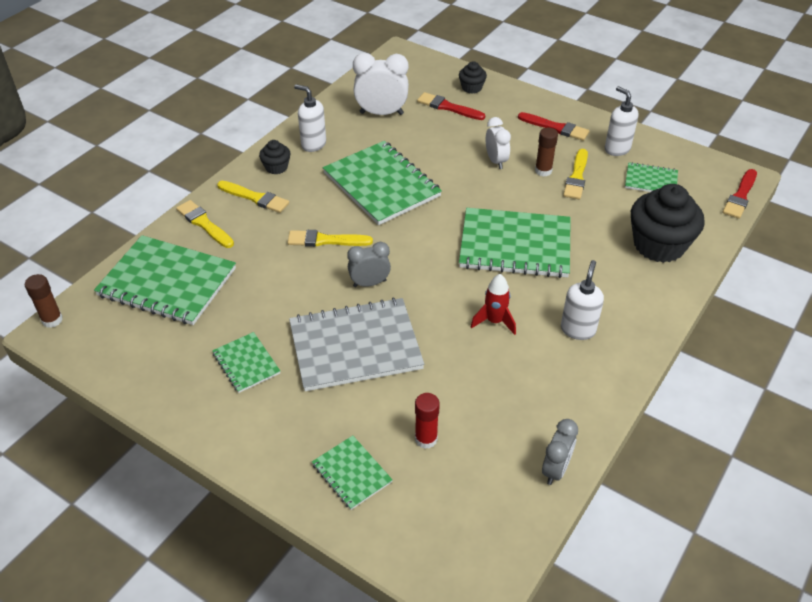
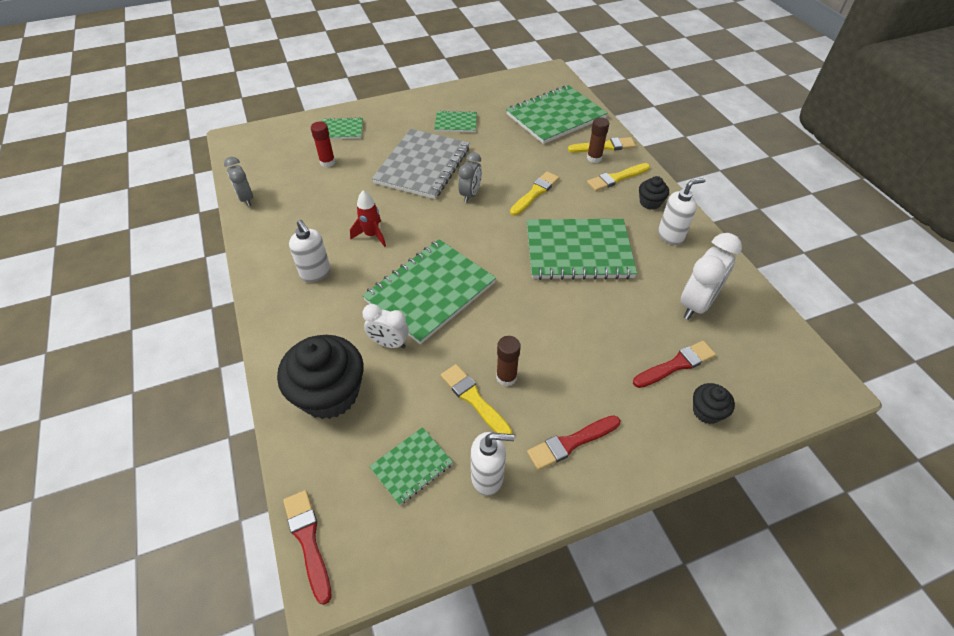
camera: 125 degrees right, 5 degrees up
brown glue stick [25,274,63,328] -> brown glue stick moved to [587,117,609,163]
white clock [486,117,511,169] -> white clock moved to [363,304,409,348]

